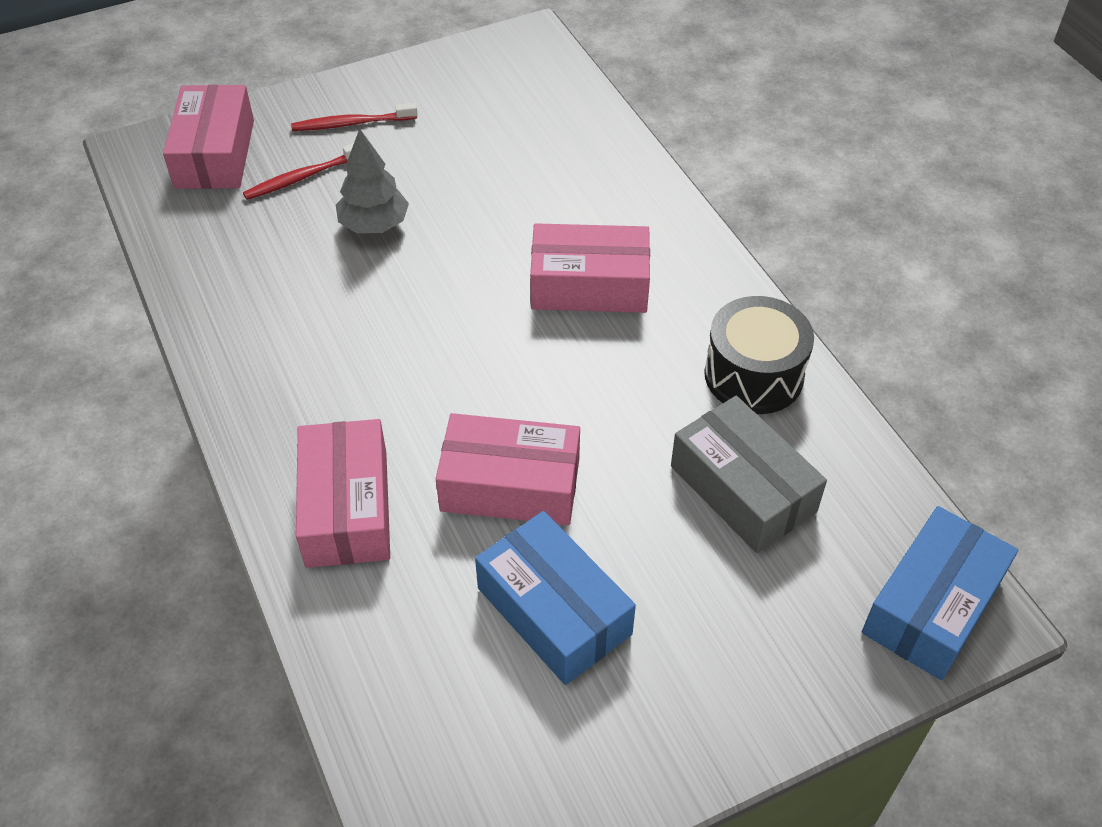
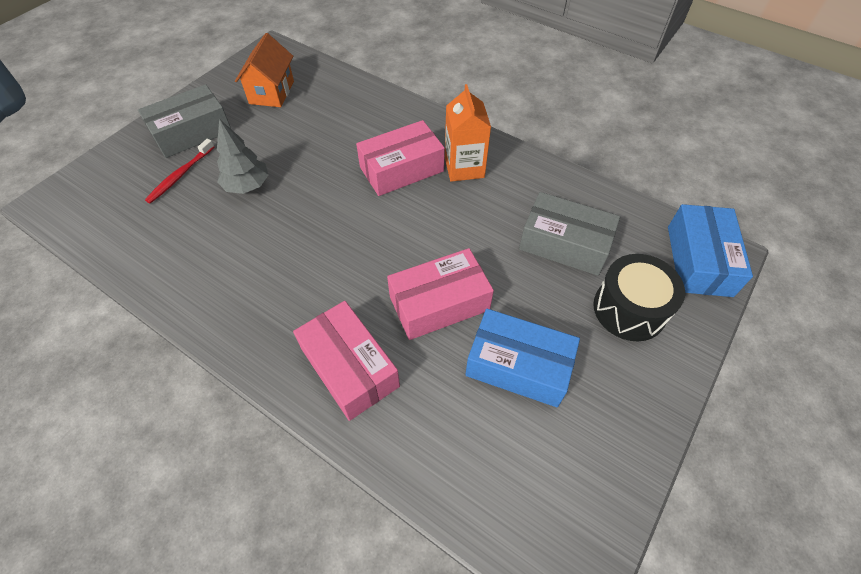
camera: 30 degrees left, 5 degrees up
pink box [163,85,254,189] -> none
red toothbrush [291,103,418,131] -> grey box [138,84,232,158]
black drum [704,296,814,414] -> black drum moved to [593,254,685,341]
none -> orange house [235,33,294,107]
none -> orange carton [445,84,491,182]

